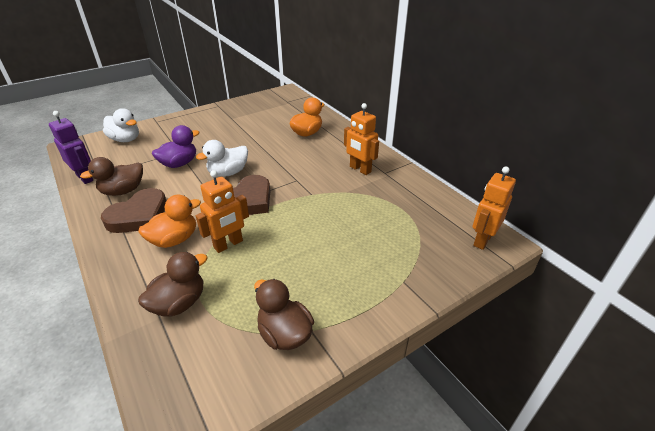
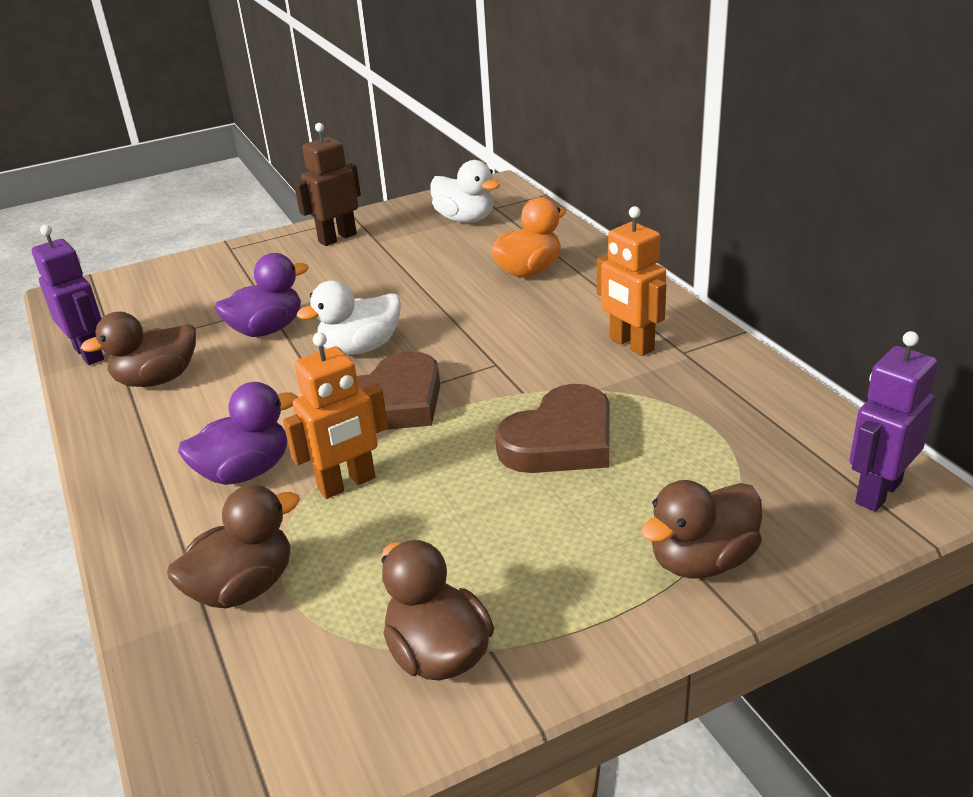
camera: 10 degrees right, 5 degrees down
brown heart [101,188,166,233] -> brown heart moved to [495,384,610,473]
white duck [103,108,139,142] -> white duck moved to [430,160,500,223]
orange duck [139,194,201,248] -> purple duck [178,382,298,485]
orange robot [473,166,516,250] -> purple robot [850,331,938,512]
none -> brown robot [294,123,361,246]
none -> brown duck [641,480,762,579]

